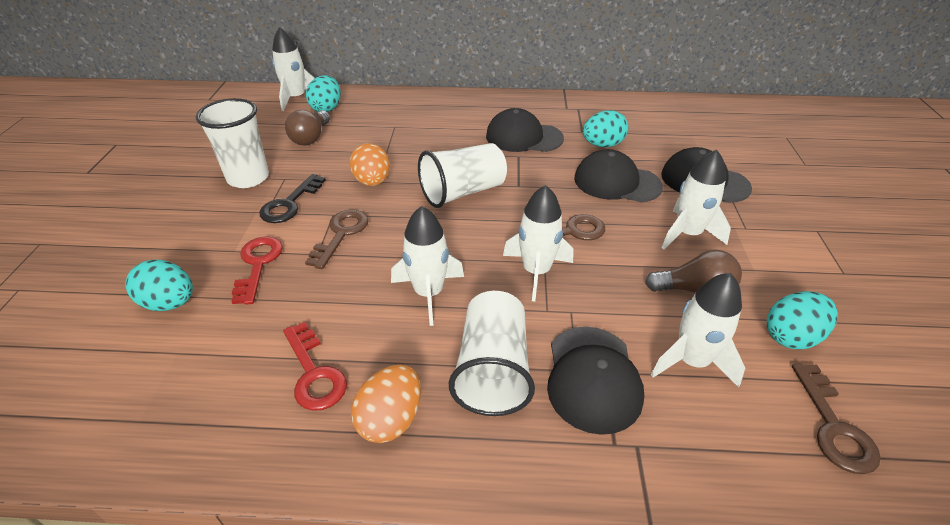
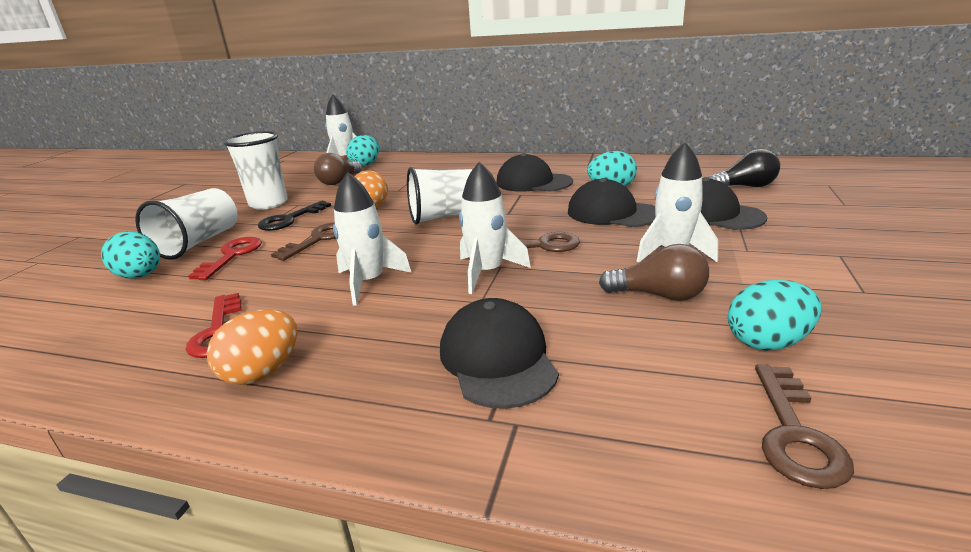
camera: 15 degrees right, 15 degrees down
white cup [449,291,535,416] -> white cup moved to [135,188,237,260]
black cap [547,327,644,435] -> black cap turned 150 degrees clockwise [440,298,559,409]
white rocket [651,273,745,387] -> none
none -> black light bulb [708,149,780,187]

